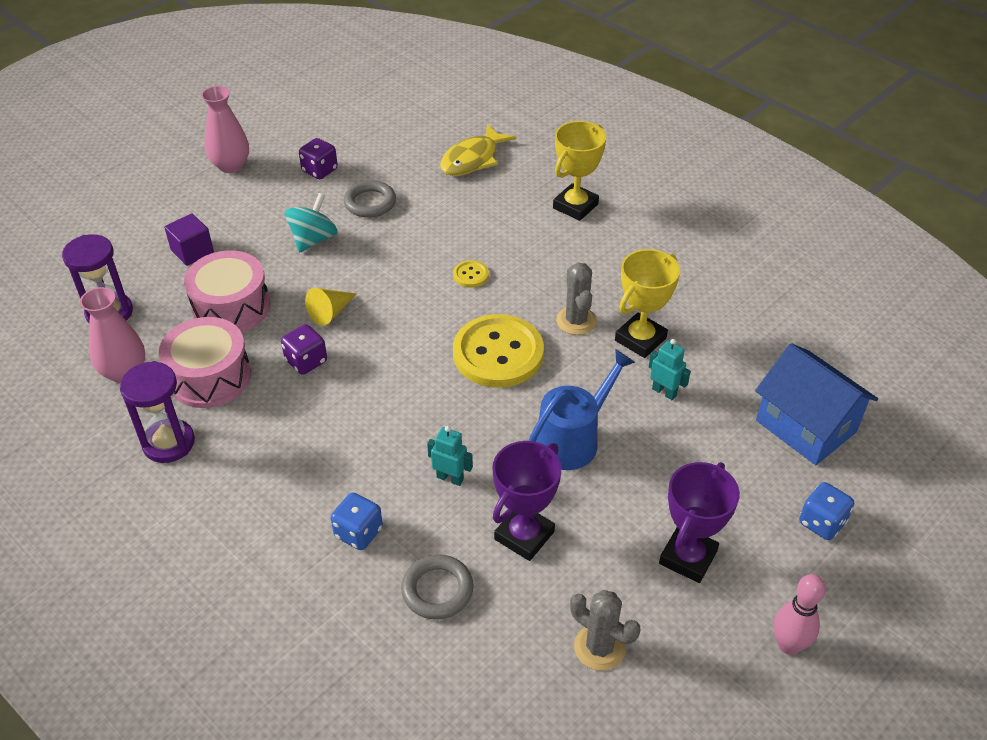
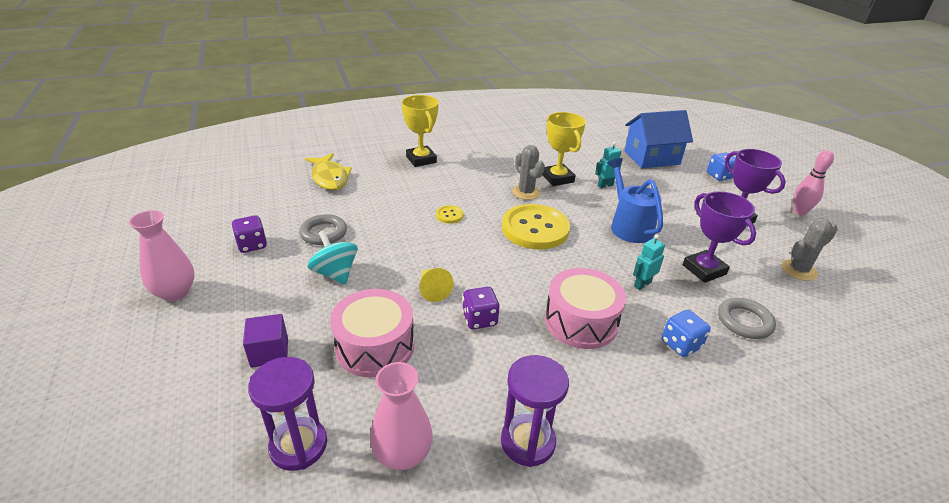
camera: 65 degrees left, 10 degrees down
pink drum [159,317,251,408] -> pink drum moved to [545,268,626,349]
grey cactus [556,263,597,335] -> grey cactus turned 45 degrees clockwise [512,145,545,200]

